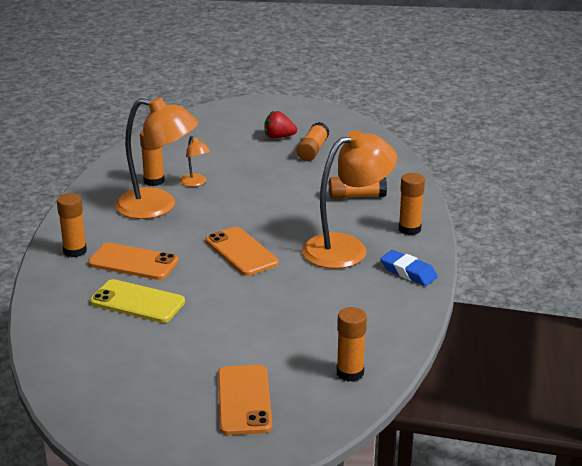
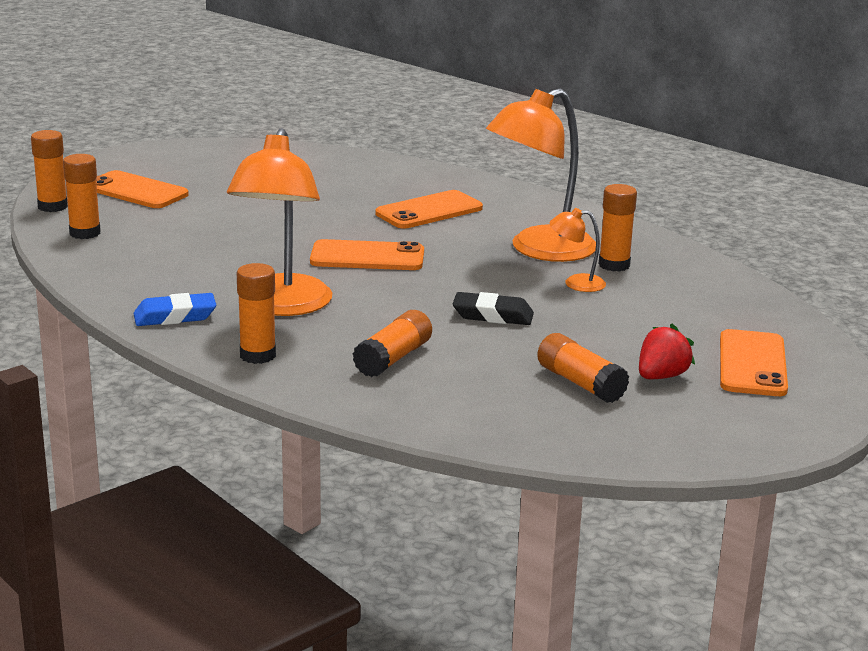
camera: 125 degrees right, 5 degrees down
orange glue stick [57,193,87,257] -> orange glue stick moved to [31,130,68,212]
yellow phone [90,279,185,323] -> none
none -> black eraser [453,292,534,325]
none -> orange phone [720,329,788,396]

